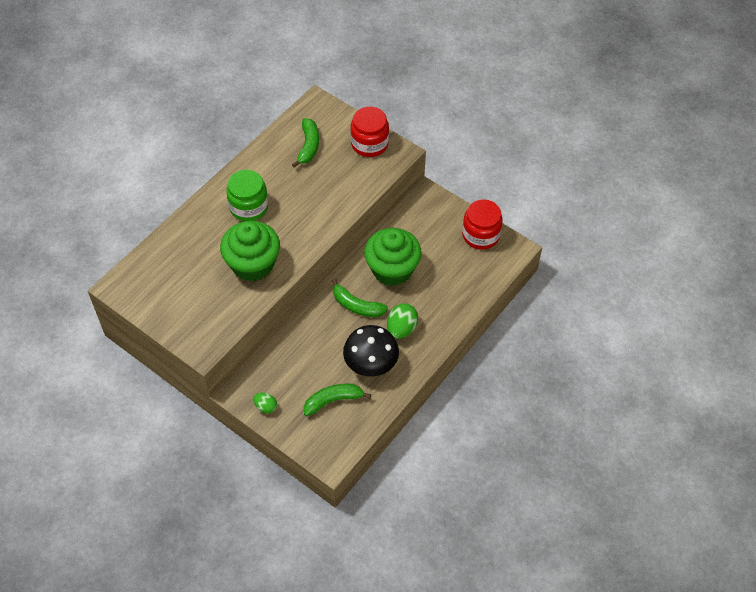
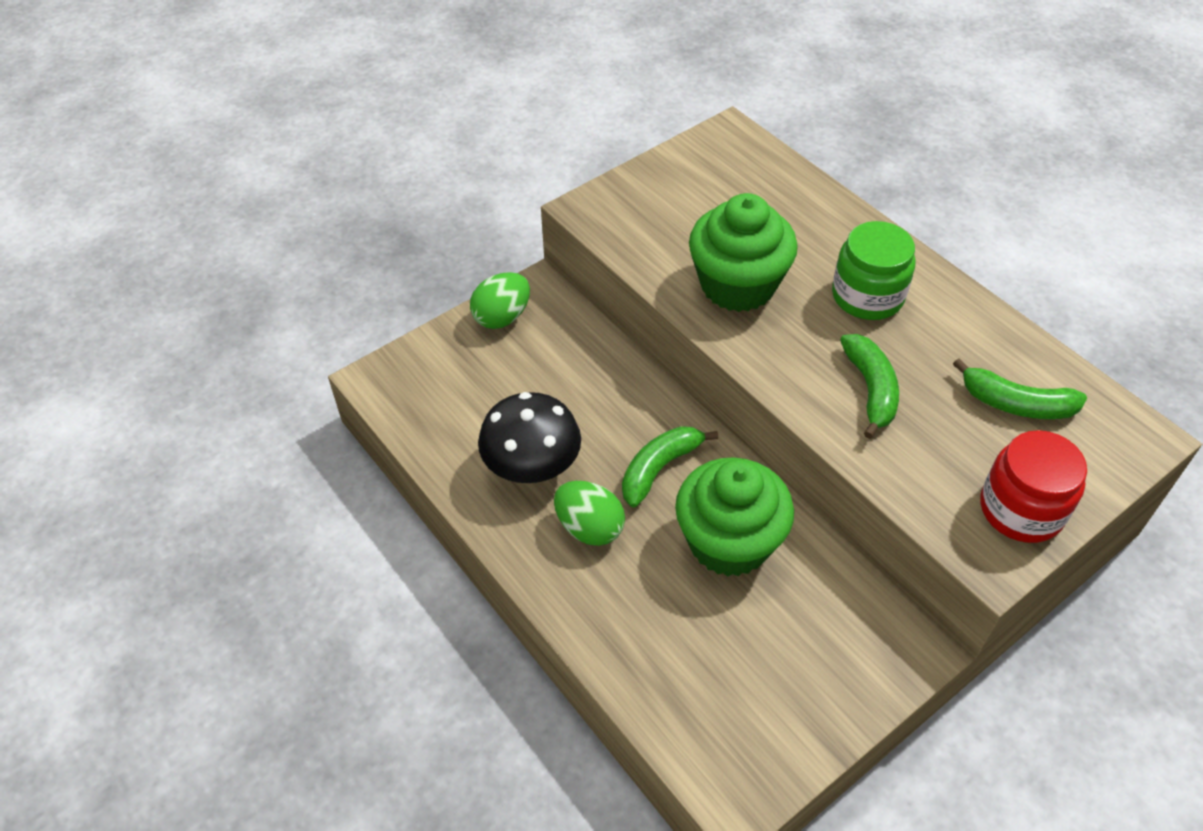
camera: 105 degrees right, 5 degrees down
green egg [253,393,277,414] -> green egg [470,272,530,329], size x1.62
green banana [304,384,371,416] -> green banana moved to [840,334,899,439]
red jar [462,199,503,250] -> none

